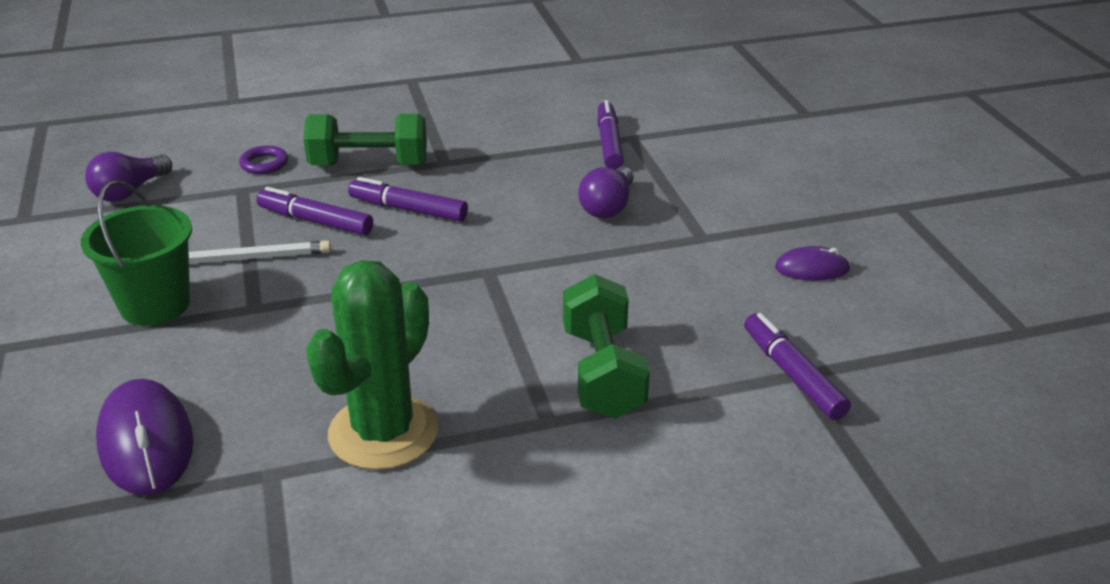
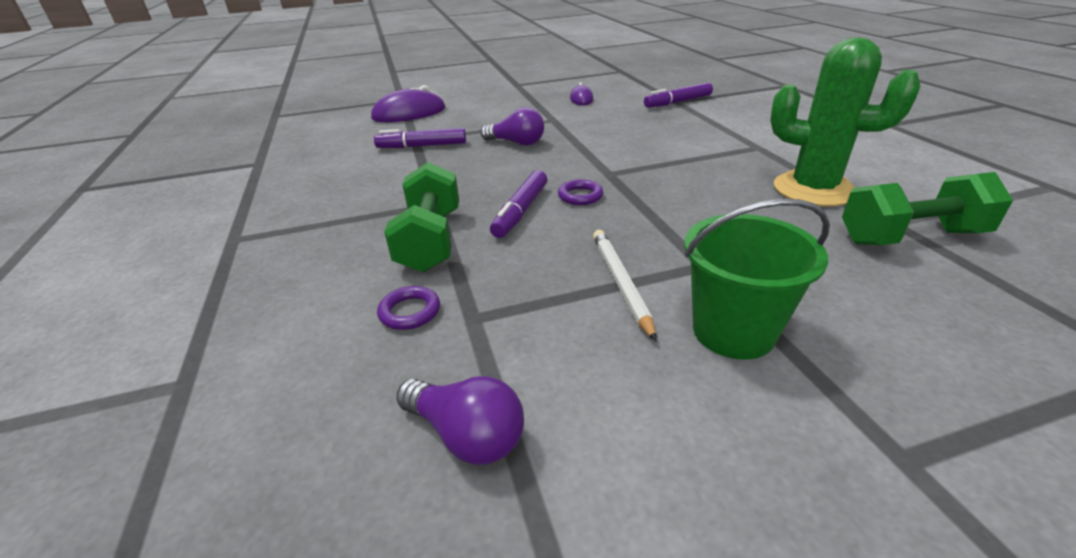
camera: 90 degrees left, 0 degrees up
purple mouse [96,379,194,496] -> purple mouse moved to [371,85,445,122]
purple marker [256,187,373,235] -> none
green dumbbell [563,274,650,419] -> green dumbbell moved to [842,172,1013,245]
none -> purple ring [558,179,603,205]

